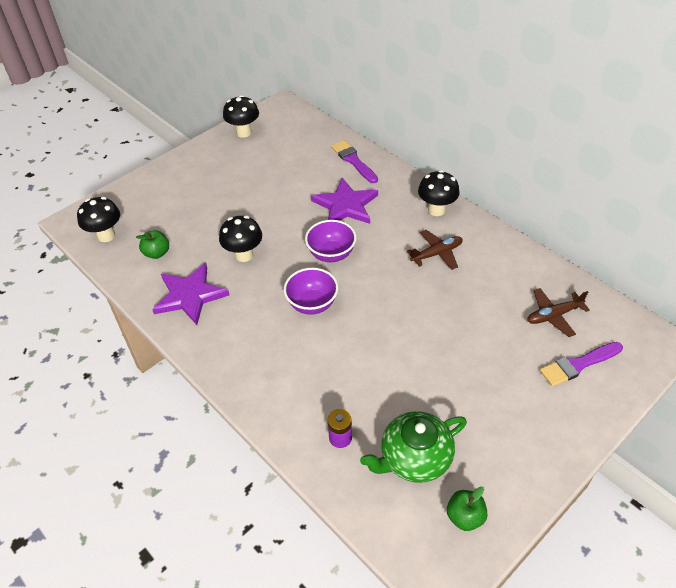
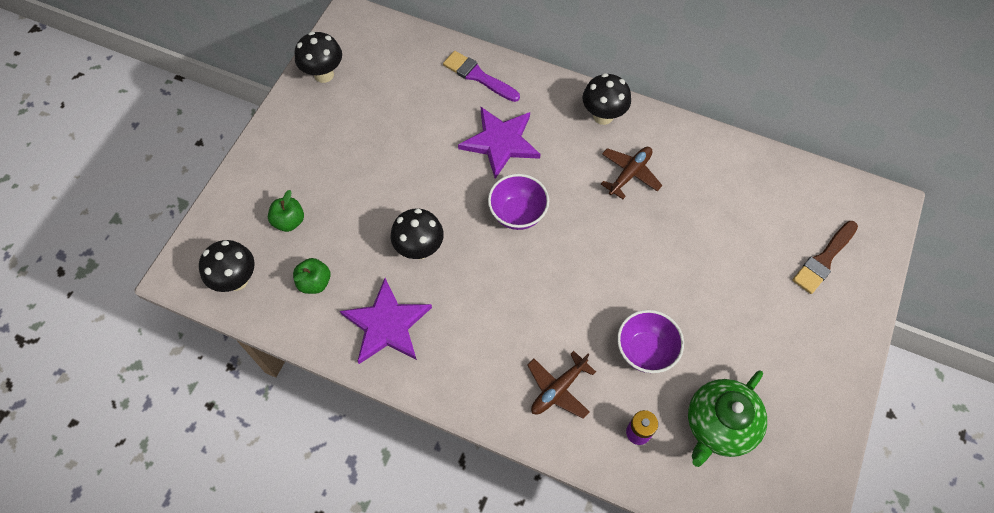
camera: 25 degrees left, 15 degrees up
purple bowl [284,268,338,315] -> purple bowl moved to [617,310,684,373]
green apple [447,487,488,531] -> green apple moved to [268,190,304,232]
brown plane [527,288,590,337] -> brown plane moved to [527,351,596,419]
purple brush [540,342,623,387] -> brown brush [792,221,858,294]

